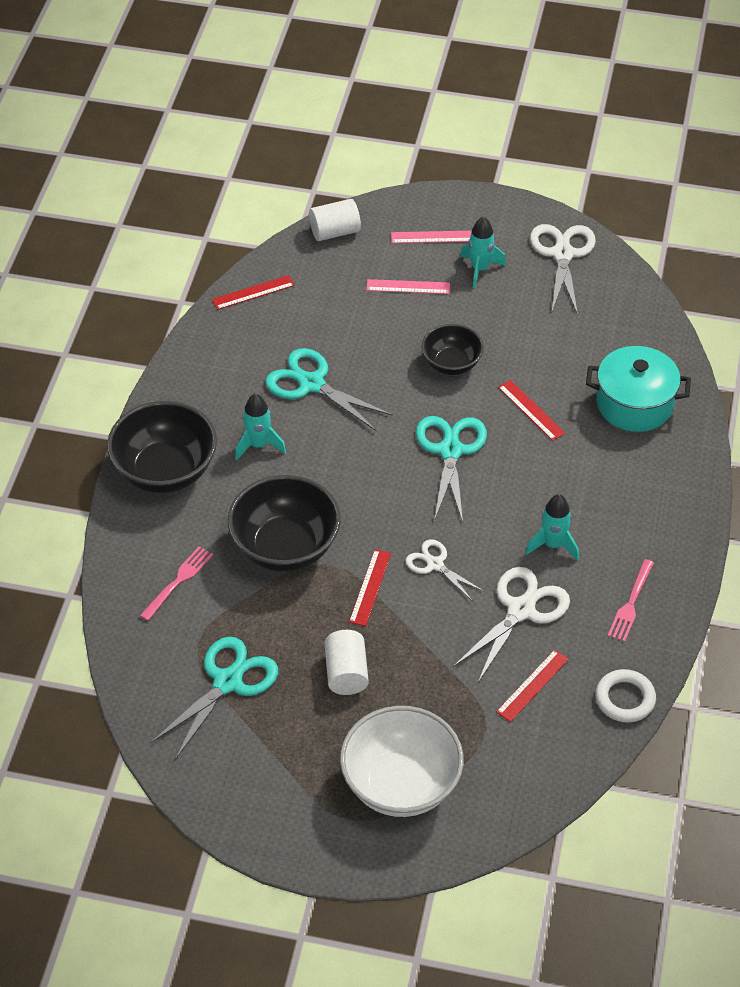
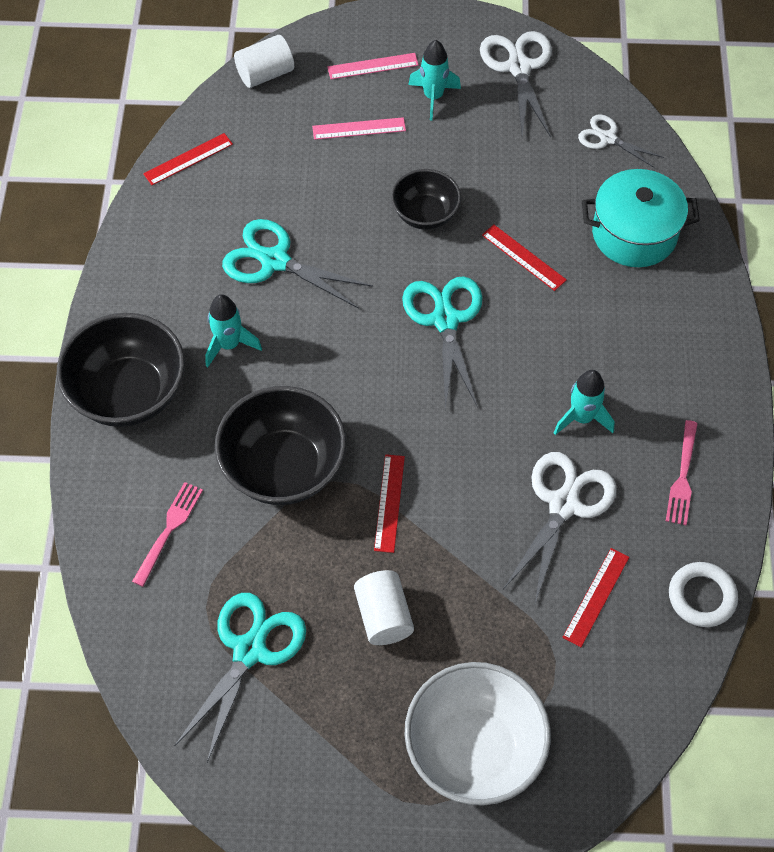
camera: 10 degrees left, 10 degrees up
white scissors [405,539,485,600] -> white scissors moved to [578,114,664,168]

